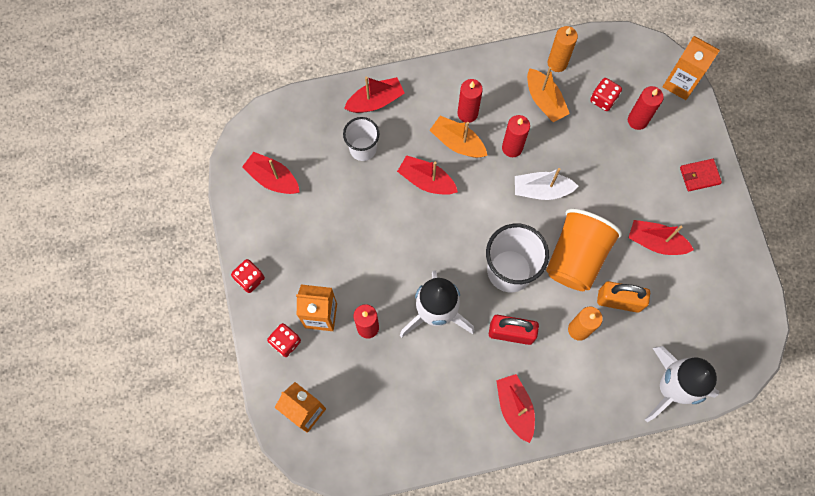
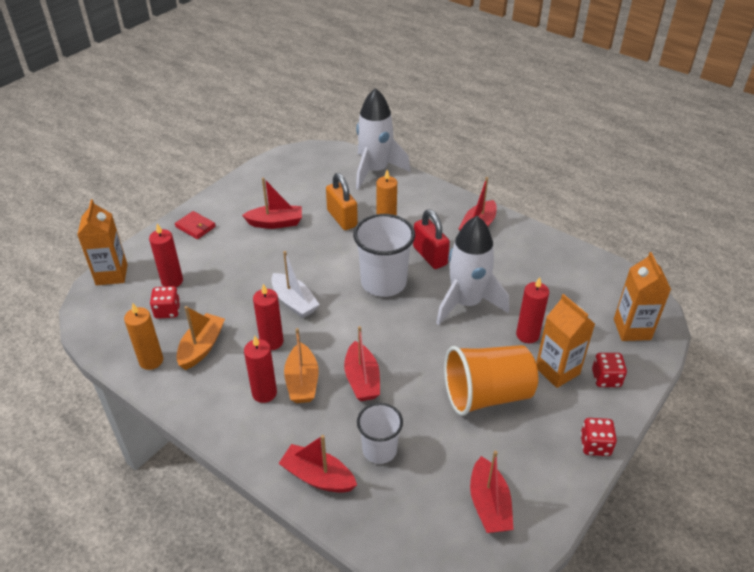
camera: 130 degrees left, 30 degrees down
orange cup [546,209,622,291] -> orange cup moved to [444,345,538,416]
red boat [628,220,694,255] -> red boat turned 75 degrees counterclockwise [242,177,302,229]

